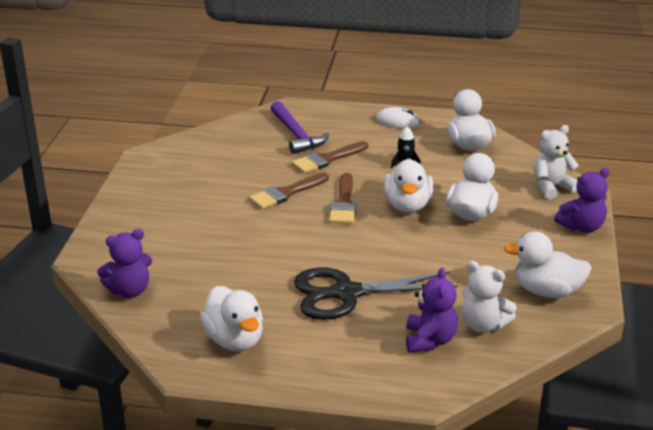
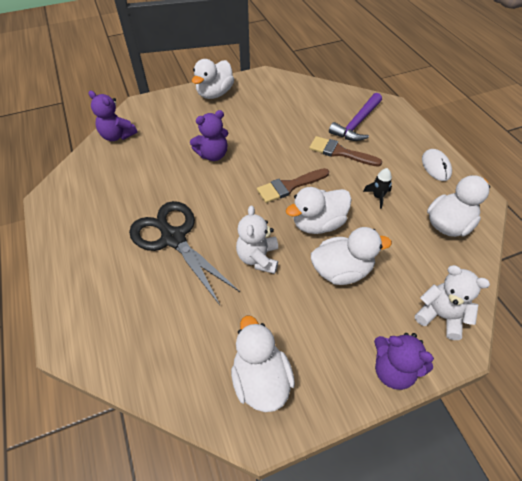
camera: 60 degrees right, 20 degrees up
white duck [200,286,263,351] -> white duck moved to [192,59,234,99]
brown brush [249,173,329,210] -> none
purple teddy bear [406,267,458,353] -> purple teddy bear moved to [190,110,228,161]
white teddy bear [462,261,517,333] -> white teddy bear moved to [236,205,278,274]

